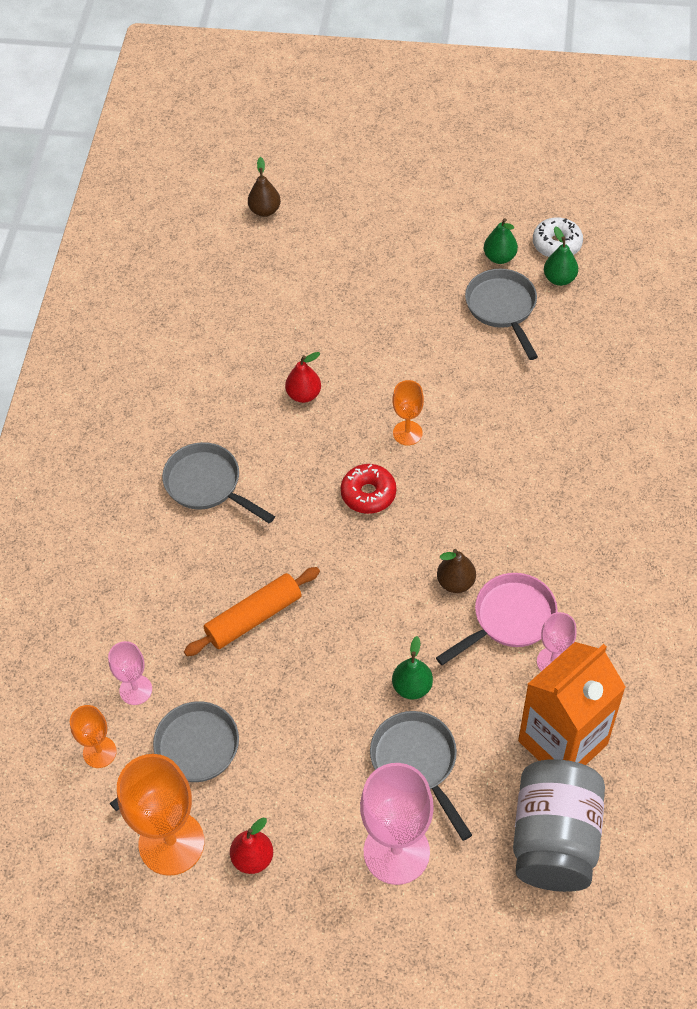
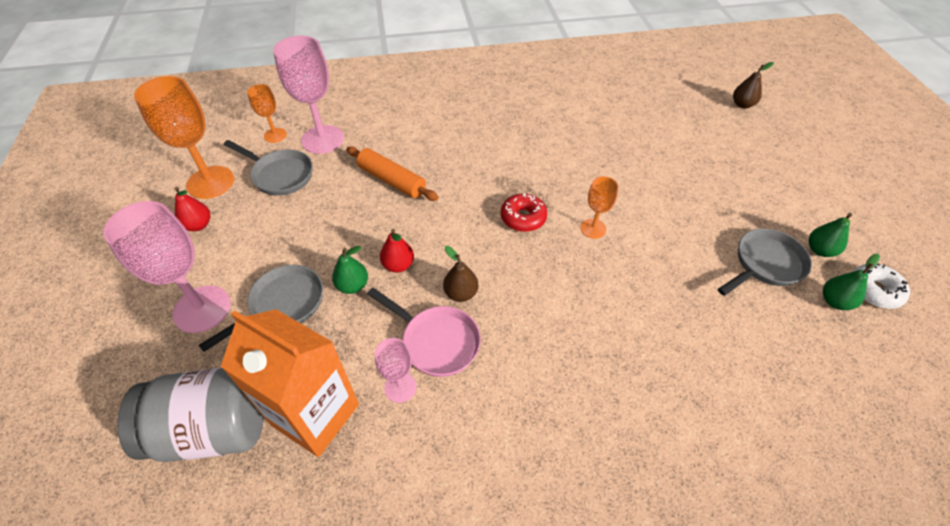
camera: 70 degrees right, 5 degrees down
pink goblet [108,641,152,705] -> pink goblet [273,36,344,154], size x1.89
grey pan [162,442,275,524] -> none
red pear [285,352,321,403] -> red pear moved to [380,229,414,273]

